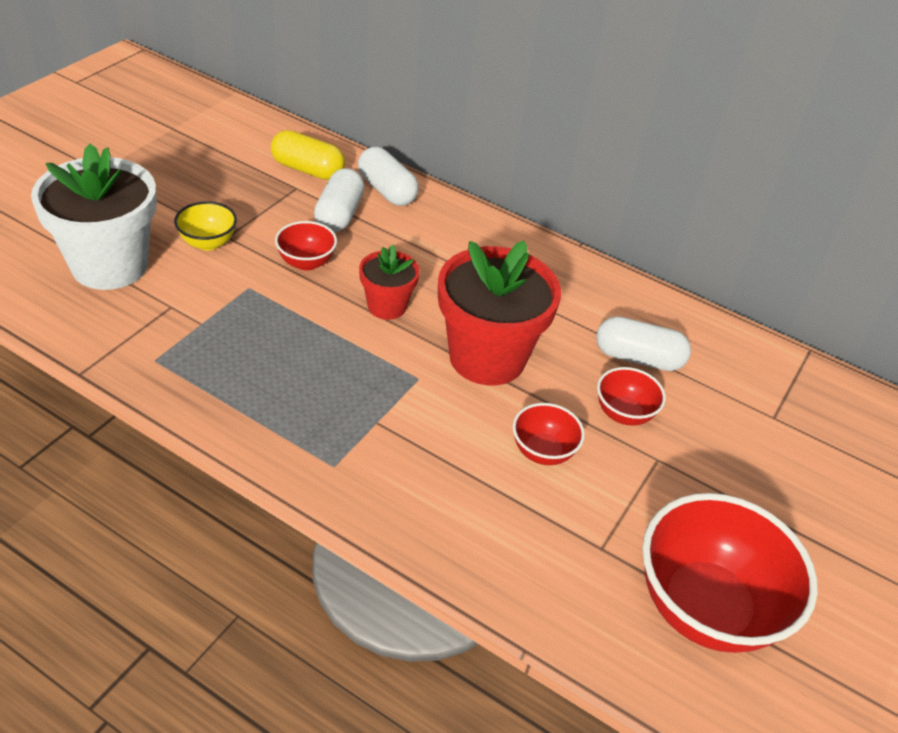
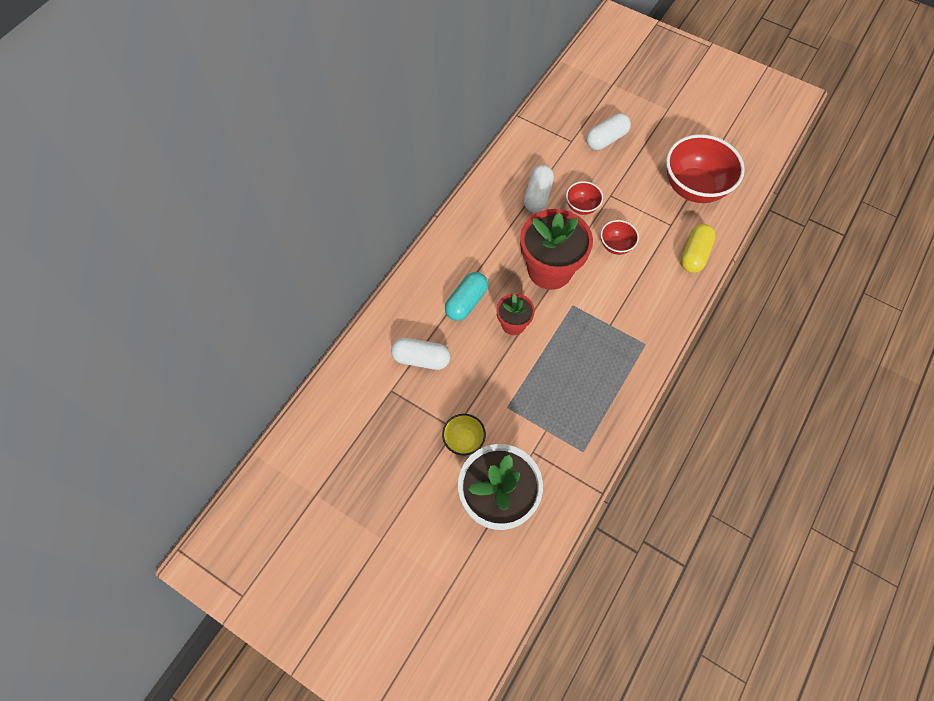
camera: 85 degrees left, 20 degrees up
yellow capsule [271,130,345,180] -> yellow capsule moved to [681,224,716,273]
red bowl [275,221,337,271] -> none
white capsule [358,147,419,206] -> white capsule moved to [586,113,631,150]
none -> turquoise capsule [445,272,488,321]

